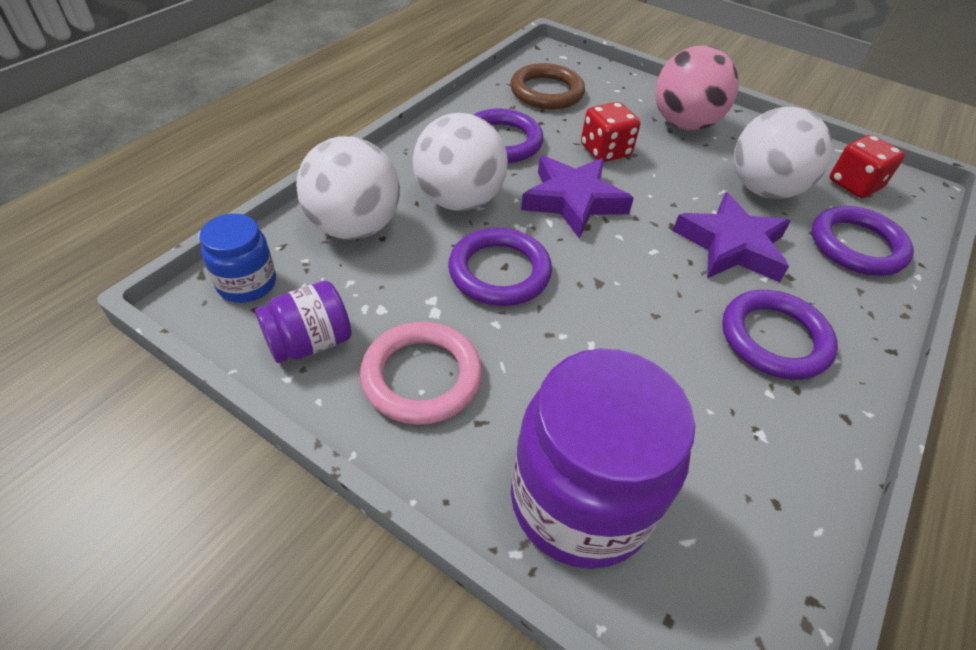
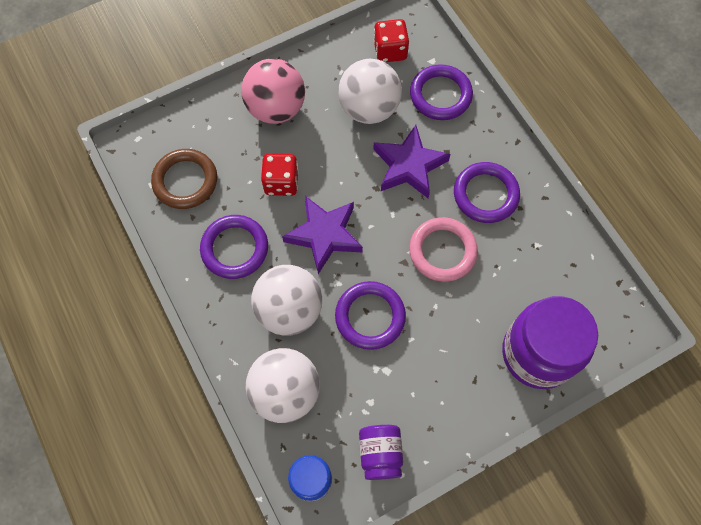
camera: 60 degrees left, 20 degrees up
pink ring [360,322,482,425] -> pink ring moved to [409,217,478,282]

